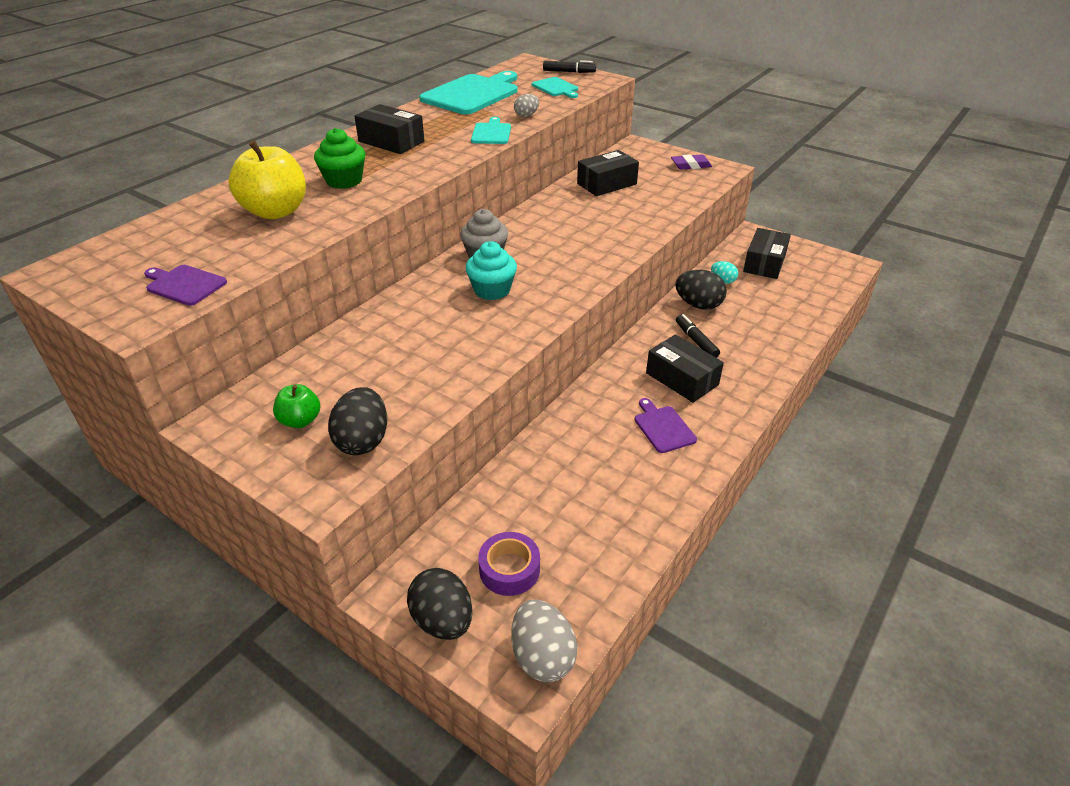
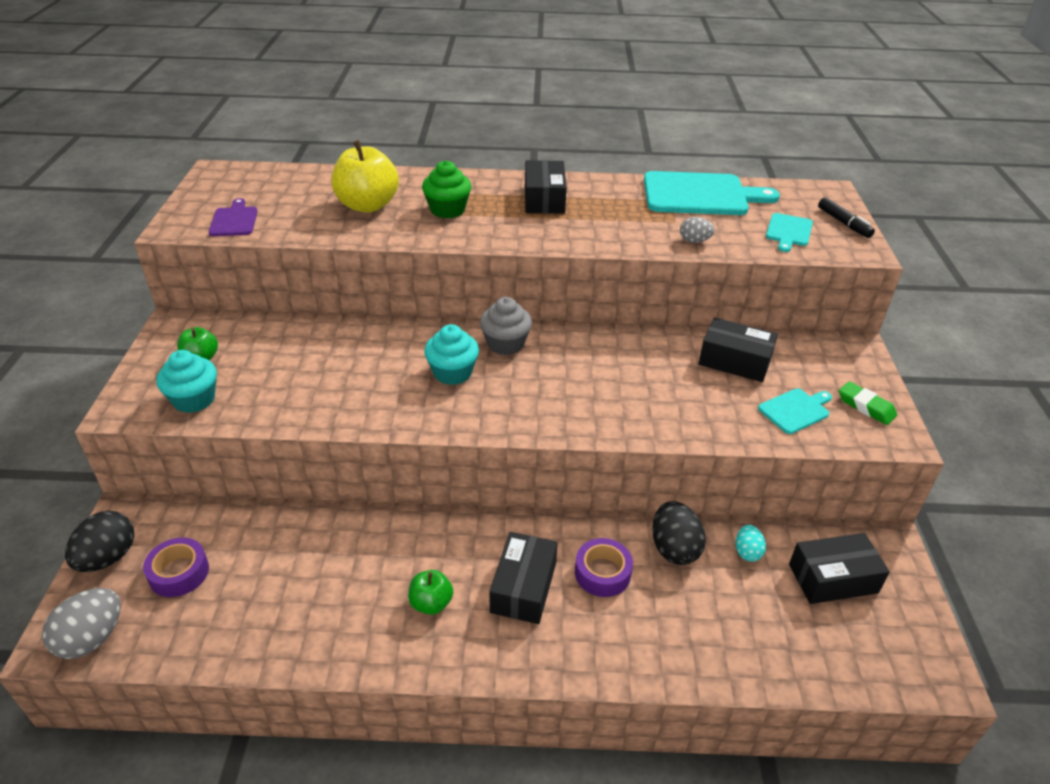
camera: 55 degrees right, 0 degrees up
black egg [328,387,387,455] -> turquoise cupcake [156,350,217,413]
turquoise cutting board [471,117,511,144] -> turquoise cutting board moved to [758,389,832,434]
purple cutting board [635,398,697,453] -> green apple [408,570,453,615]
purple eraser [671,154,712,170] -> green eraser [839,381,897,425]
black marker [676,314,720,358] -> purple tape [575,538,633,597]

